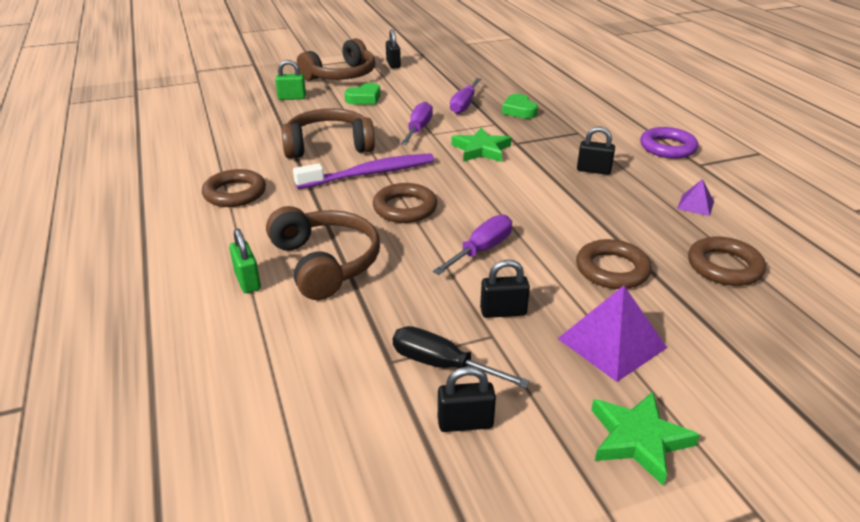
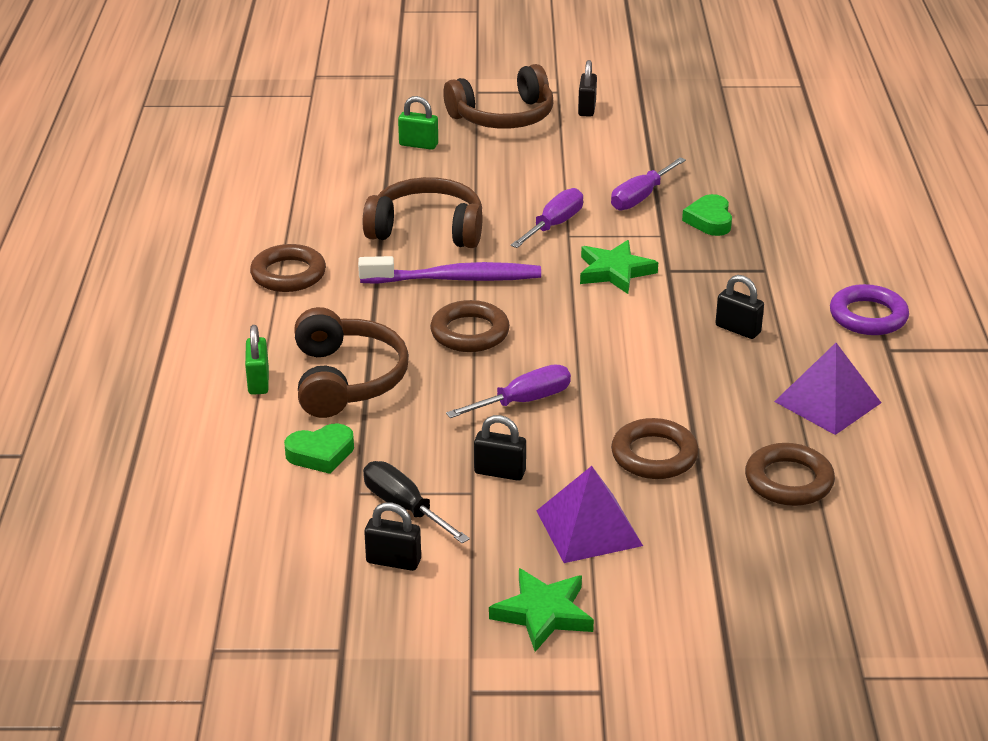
camera: 20 degrees right, 0 degrees up
green heart [345,83,381,105] -> green heart moved to [284,423,354,474]
purple pyramid [677,179,714,216] -> purple pyramid [774,343,881,435], size x1.87

